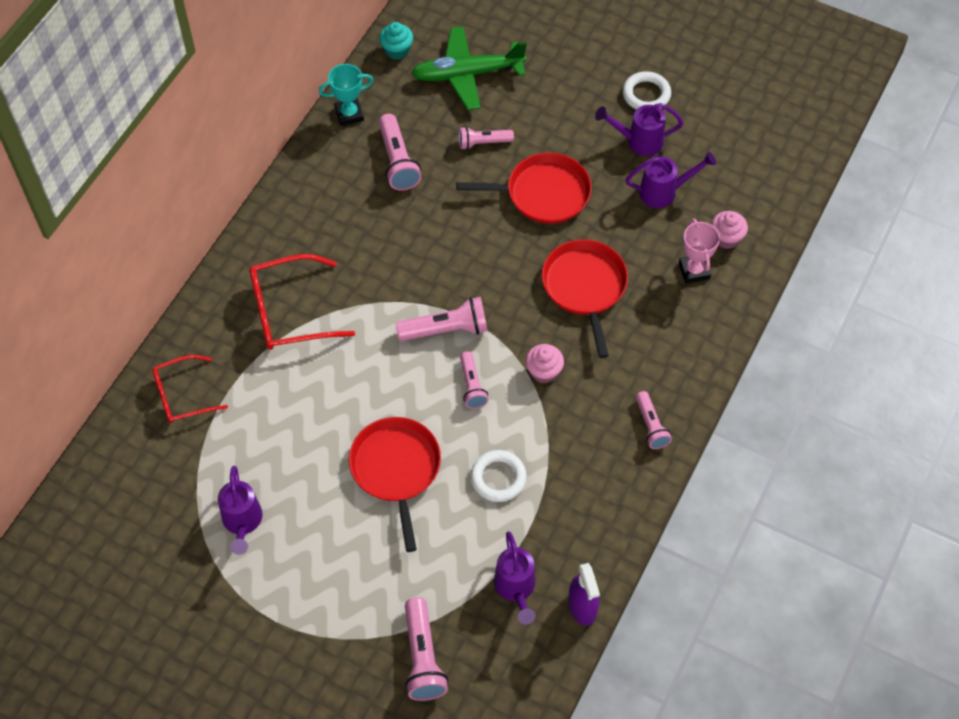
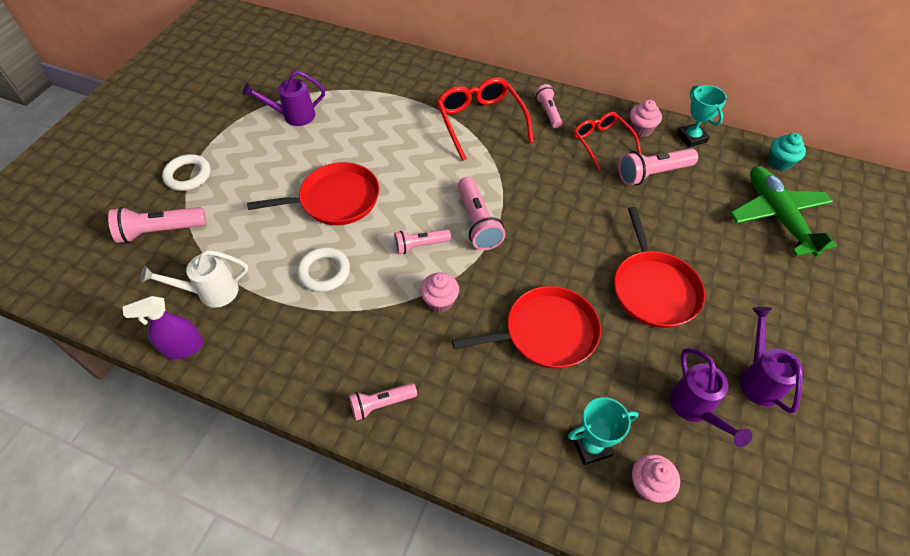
camera: 85 degrees right, 5 degrees down
red glasses [152,355,228,423] -> red glasses moved to [573,112,641,170]
pink flashlight [459,127,514,150] -> pink flashlight moved to [535,84,562,128]
purple watering can [494,531,536,625] -> white watering can [140,250,248,308]
white ring [623,71,671,110] -> white ring moved to [162,154,211,191]
pink trophy [679,218,720,284] -> turquoise trophy [568,397,638,465]
none -> pink cupcake [630,100,662,137]

